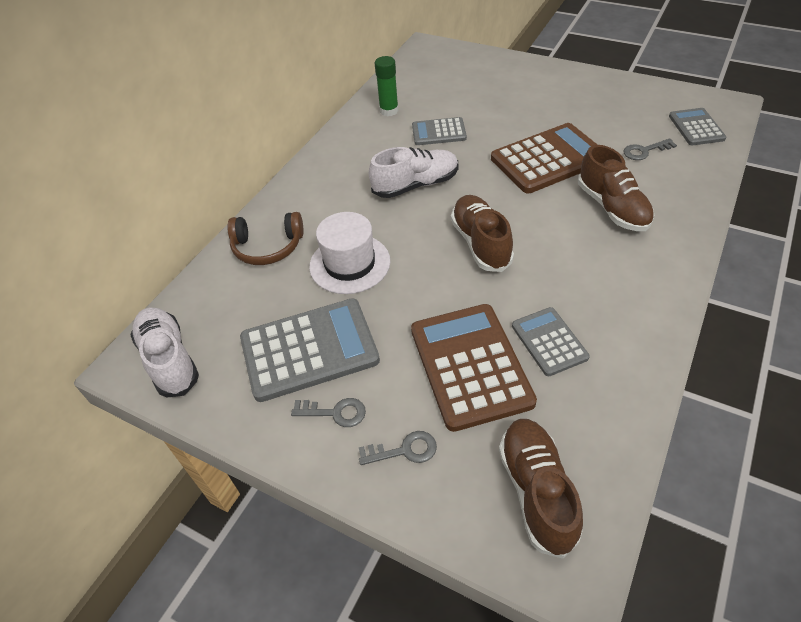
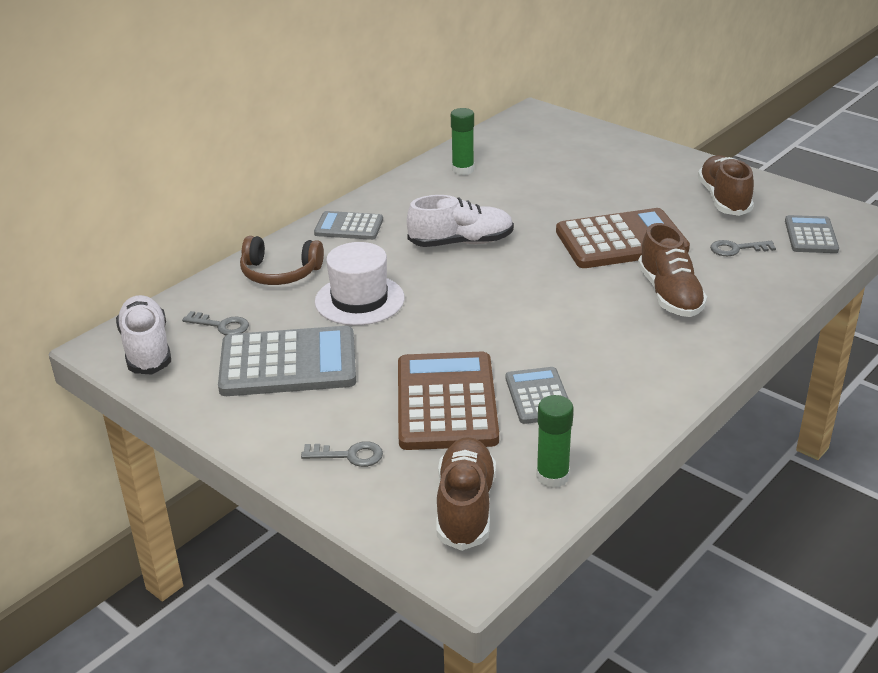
camera: 10 degrees right, 15 degrees down
grey key [291,398,366,427] -> grey key moved to [182,311,249,335]
grey calculator [412,117,467,145] -> grey calculator moved to [314,211,383,240]
brown shoe [451,195,514,272] -> brown shoe moved to [698,155,754,216]
none -> green glue stick [536,395,574,488]

